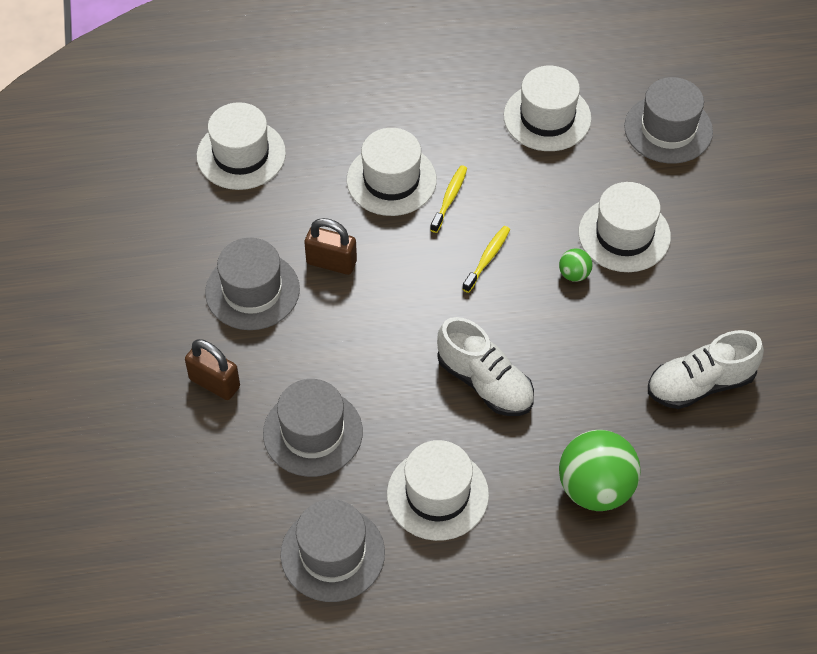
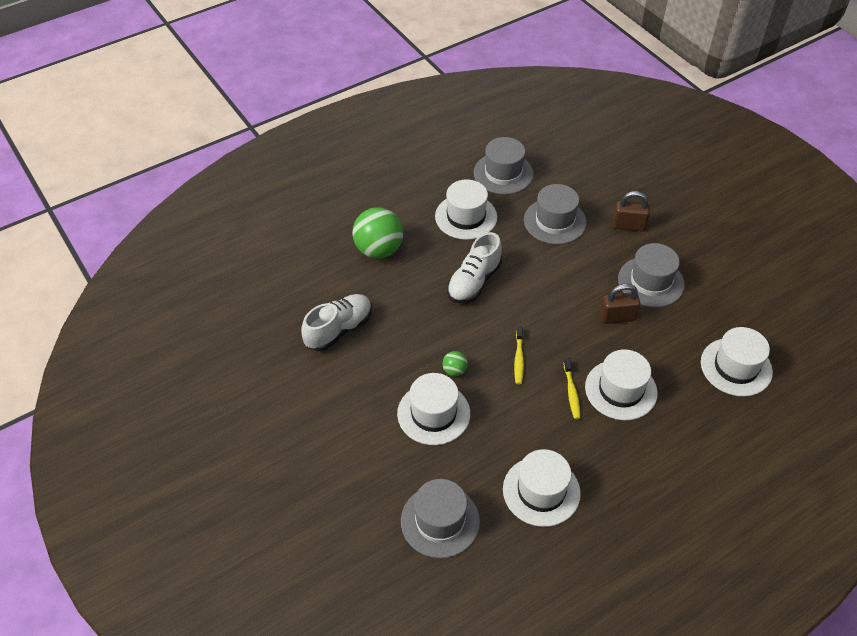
camera: 155 degrees right, 5 degrees down
white shoe [437,317,534,416] -> white shoe turned 75 degrees counterclockwise [447,232,502,303]

